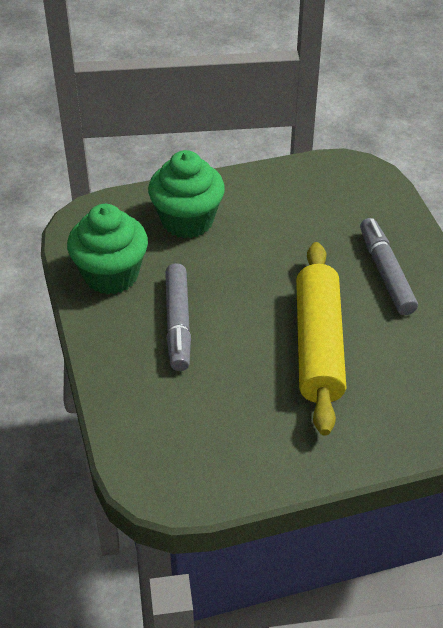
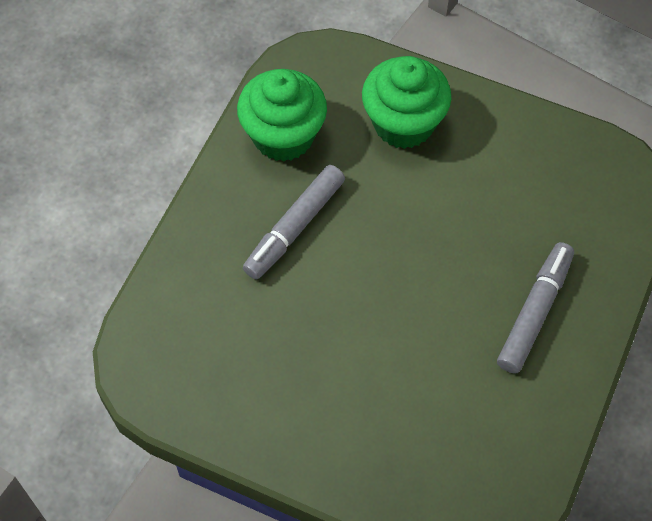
camera: 40 degrees right, 15 degrees up
yellow rolling pin [296,242,346,436] -> none

